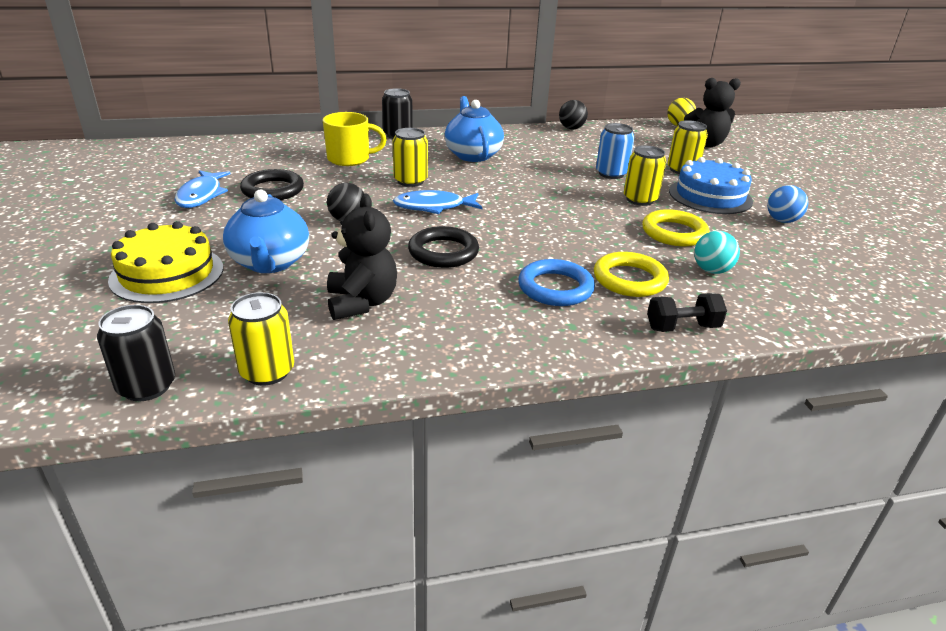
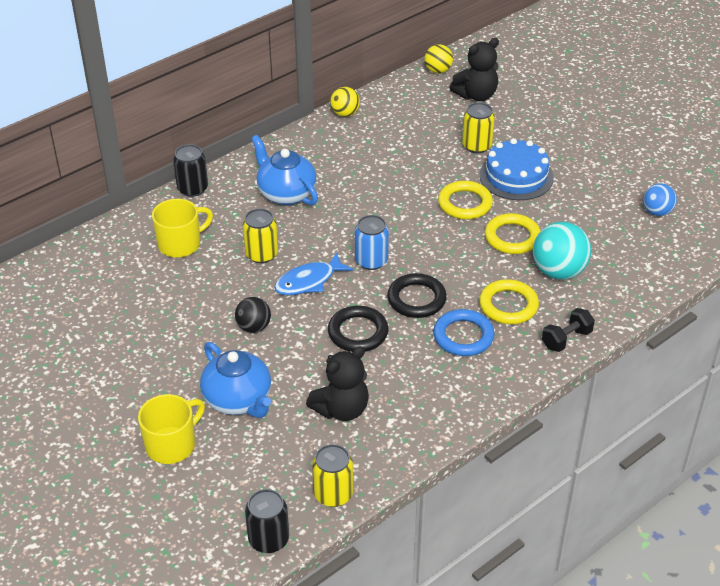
camera: 25 degrees left, 10 degrees up
yellow cake [108,221,223,303] -> yellow mug [138,394,205,464]
blue fish [174,170,230,208] -> none
black ring [240,169,304,200] -> black ring moved to [387,273,447,318]
black teddy bear [327,194,397,320] -> black teddy bear turned 90 degrees clockwise [306,346,369,421]
black ball [559,100,588,129] -> yellow ball [330,87,360,117]
blue can [596,123,635,179] -> blue can moved to [355,215,389,270]
yellow can [624,145,666,206] -> yellow ring [438,181,493,219]
turquoise ball [694,231,740,274] -> turquoise ball [533,222,592,280], size x1.67
blue ball [767,185,808,223] -> blue ball moved to [643,183,677,216]

